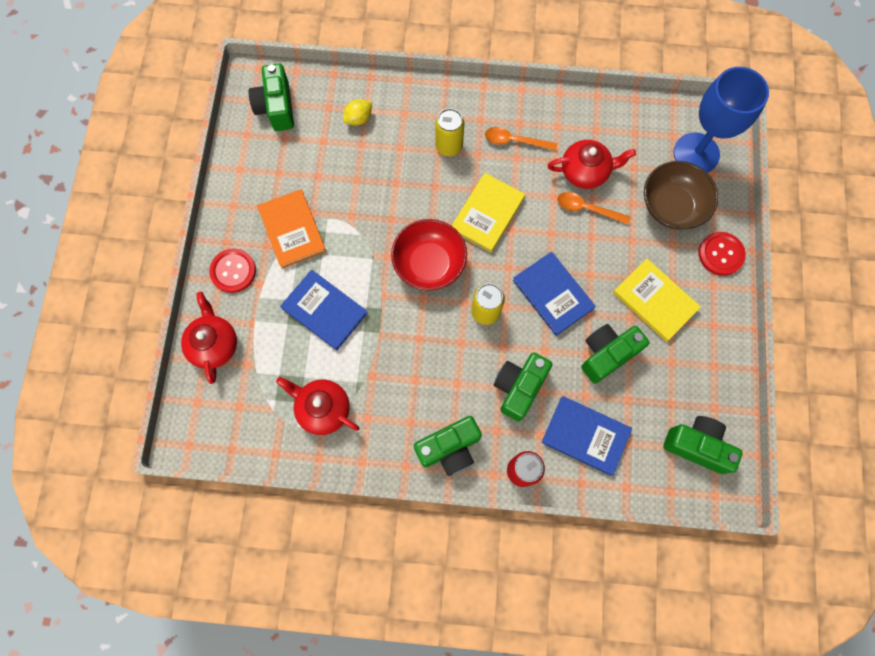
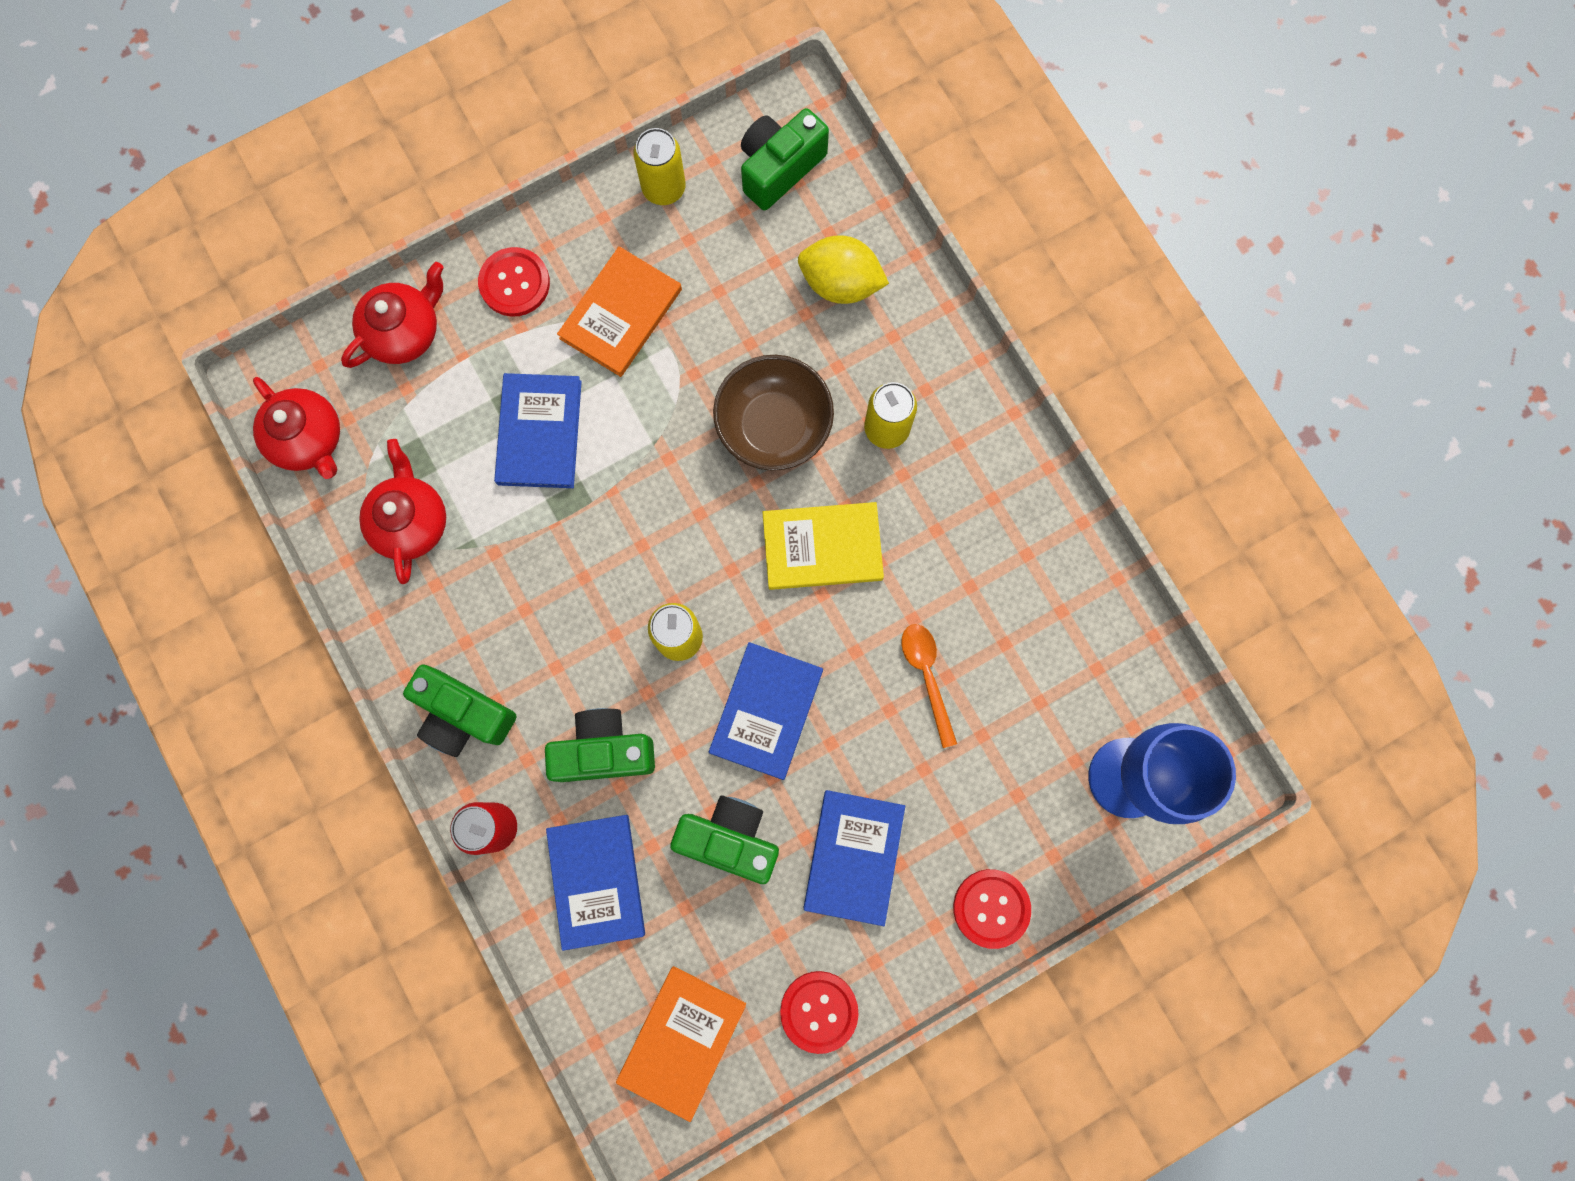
camera: 55 degrees right, 5 degrees up
yellow lemon [343,99,372,126] -> yellow lemon [798,235,889,304], size x1.62
red bowl [391,219,467,291] -> none
orange spoon [485,127,557,151] -> none
red teapot [547,140,636,189] -> red teapot moved to [253,377,340,479]
yellow book [613,258,701,342] -> blue book [804,790,905,926]
brown bowl [644,161,718,230] -> brown bowl moved to [713,355,834,471]
green camera [663,416,743,474] -> orange book [616,966,746,1122]
none -> yellow can [633,128,686,205]
none -> red button [780,971,859,1054]

